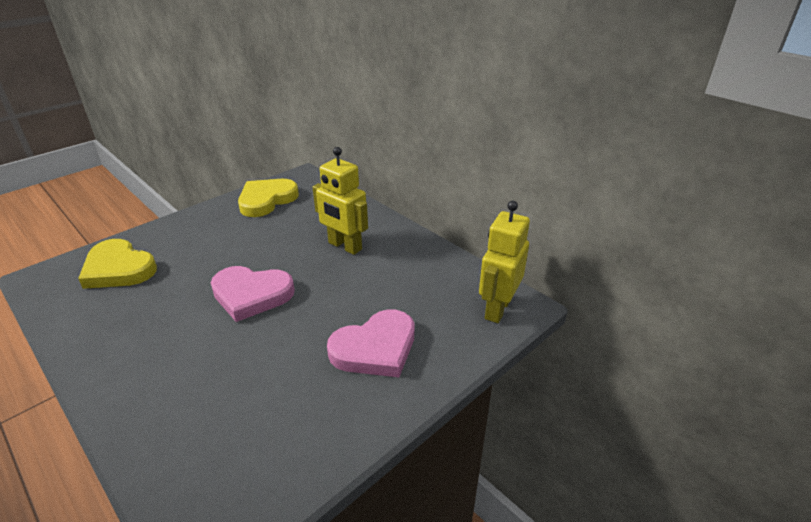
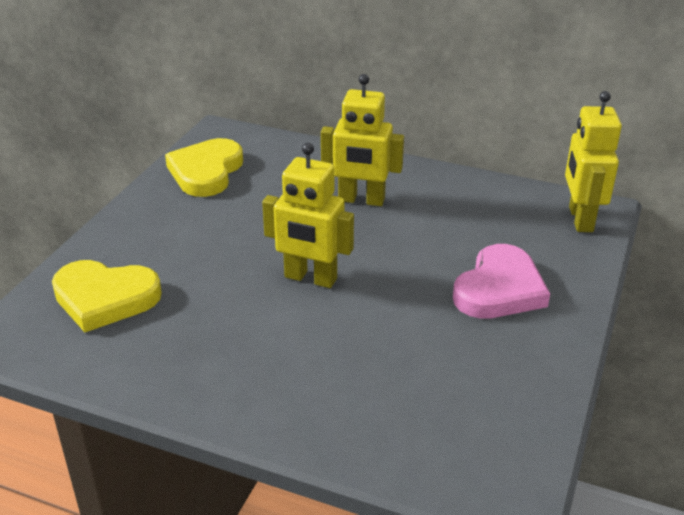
camera: 25 degrees left, 0 degrees up
pink heart [211,266,295,322] -> yellow robot [262,143,354,288]

